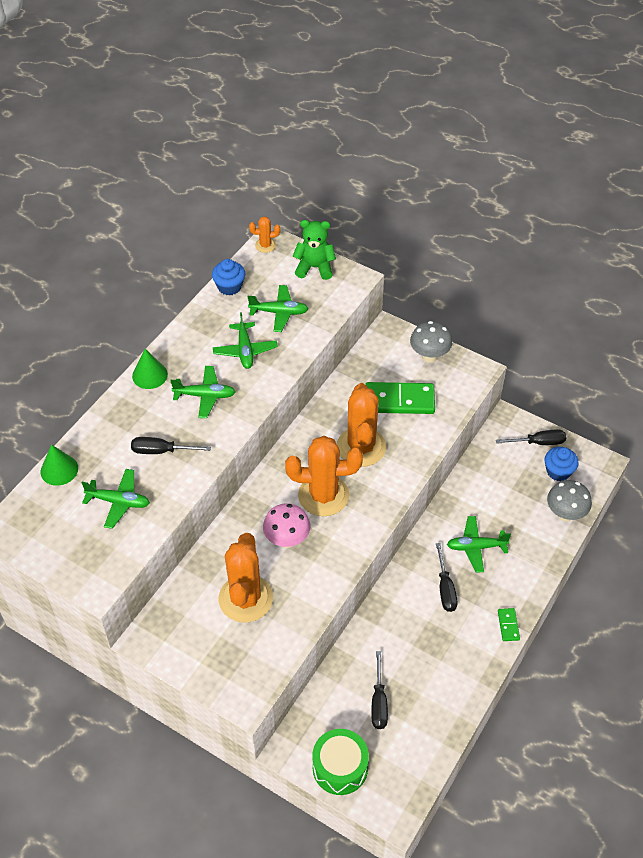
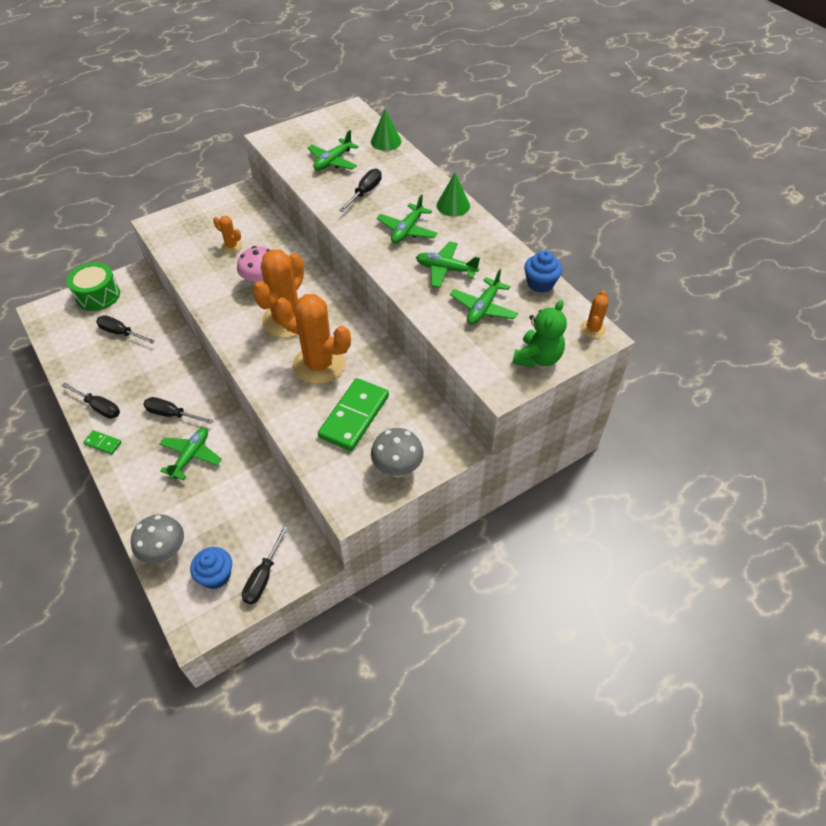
camera: 115 degrees right, 0 degrees up
orange cactus [219,533,273,623] -> orange cactus [213,216,242,253], size x0.46
none -> black screwdriver [61,383,120,419]

